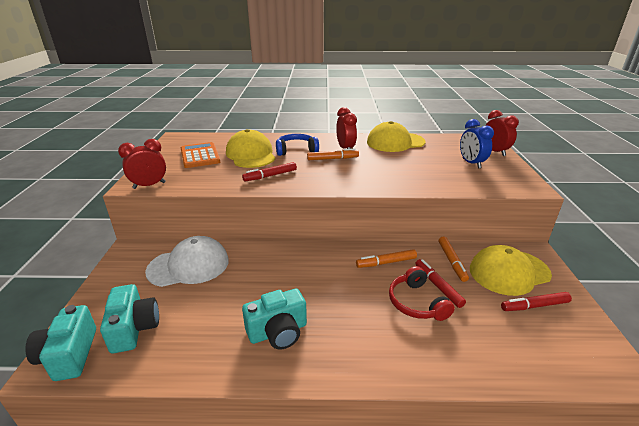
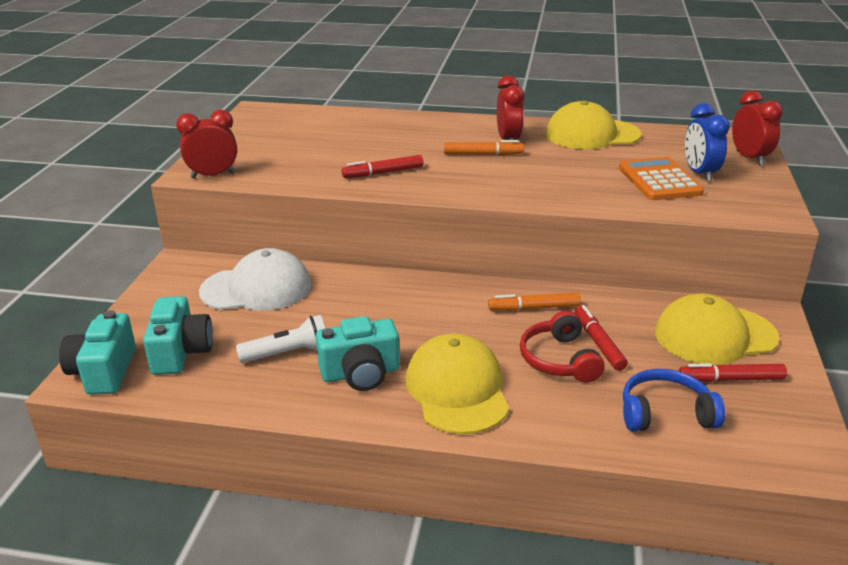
camera: 10 degrees right, 0 degrees up
orange calculator [181,142,220,168] -> orange calculator moved to [619,157,704,200]
yellow cap [226,129,276,168] -> yellow cap moved to [406,334,509,434]
blue headphones [276,134,319,156] -> blue headphones moved to [623,369,725,431]
orange marker [439,236,469,282] -> none
none -> white flashlight [236,315,325,363]

